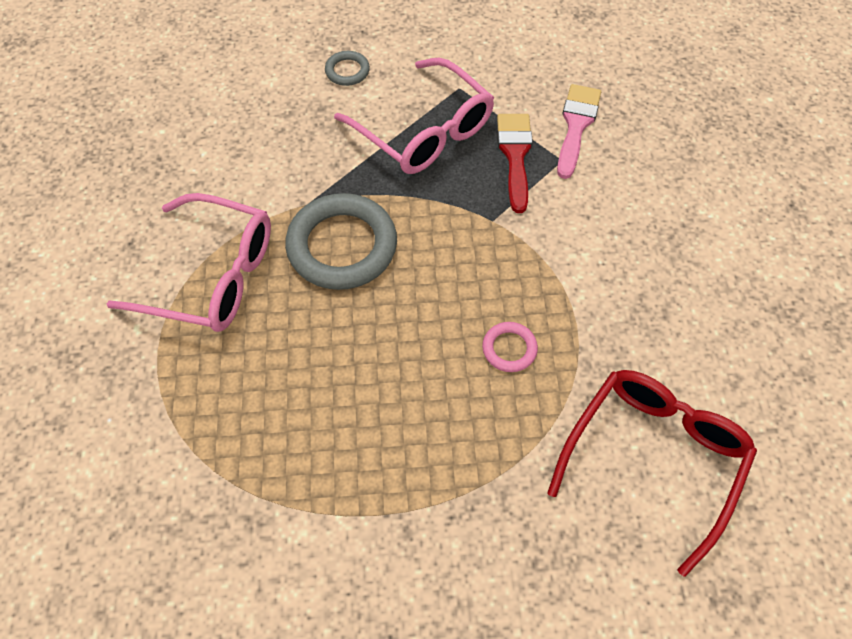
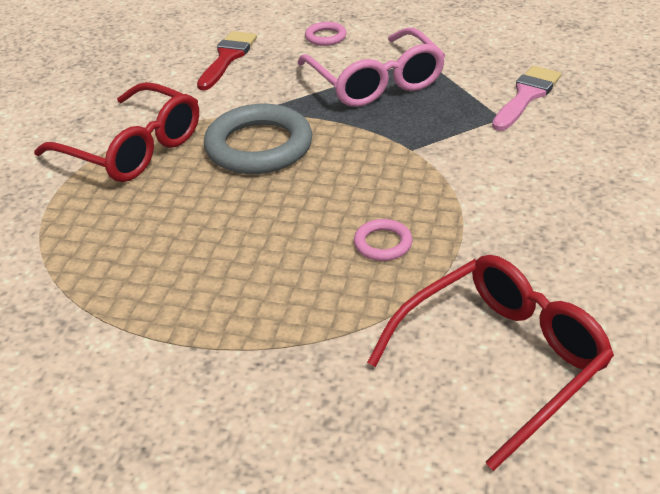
camera: 20 degrees right, 20 degrees down
pink glasses [107,193,271,332] -> red glasses [34,82,199,182]
grey ring [325,51,370,86] -> pink ring [305,22,347,46]
red brush [497,114,533,213] -> red brush moved to [197,31,257,90]

